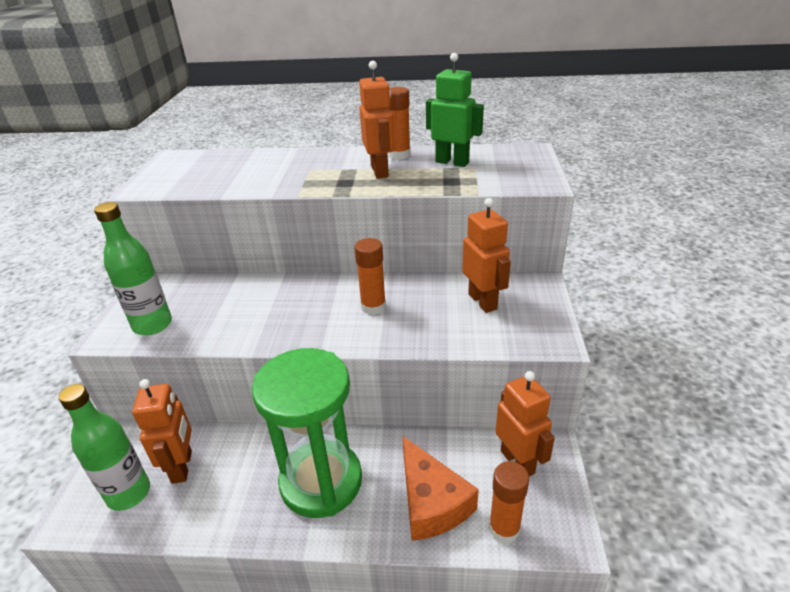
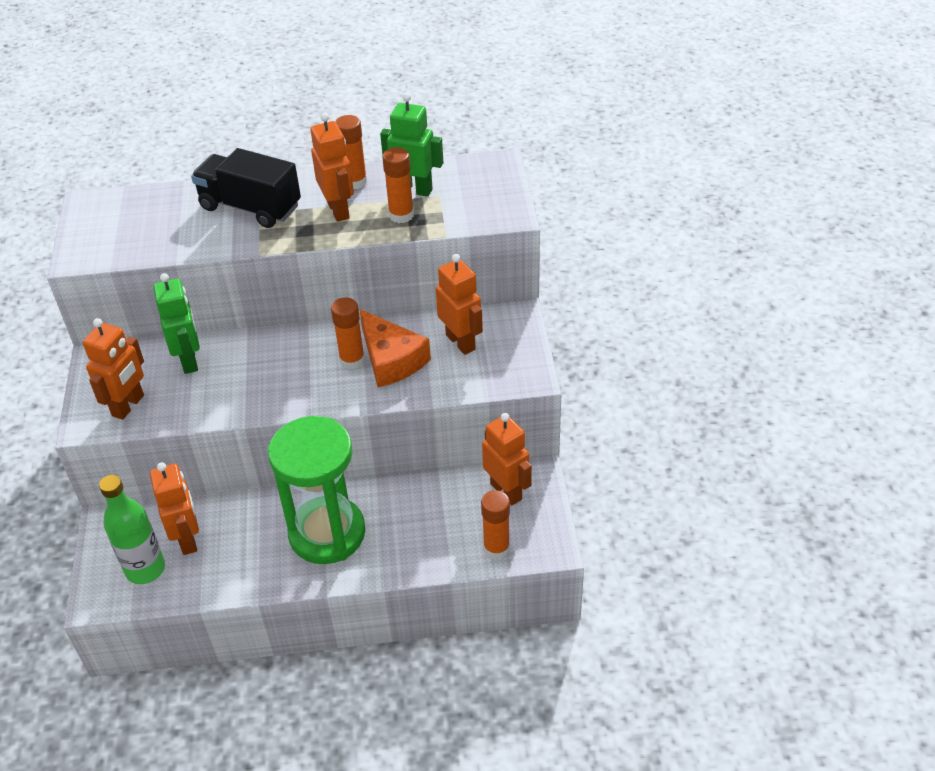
camera: 10 degrees left, 10 degrees up
green bottle [94,202,172,335] -> orange robot [83,318,144,420]
orange cheese [403,436,479,541] -> orange cheese moved to [360,309,431,387]
none -> green robot [153,273,200,374]
none -> black truck [191,148,301,228]
none -> orange glue stick [382,147,414,223]

